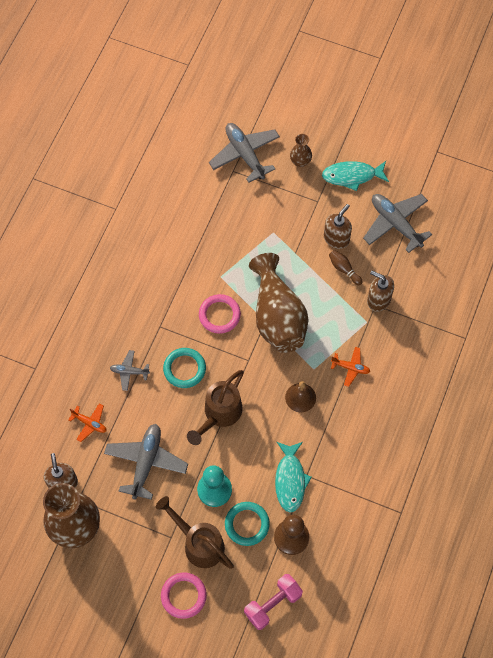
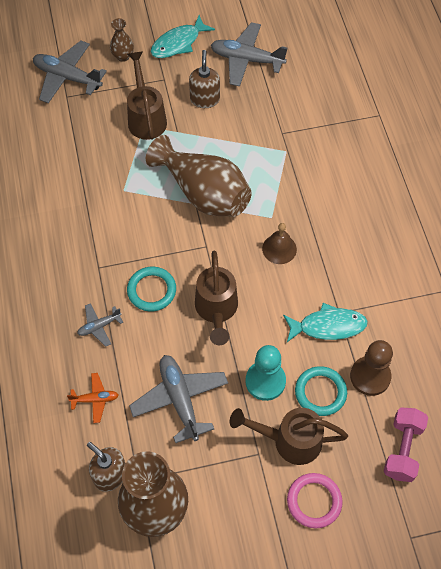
camera: 35 degrees left, 5 degrees down
pink ring [199,294,241,334] -> none
turquoise fish [275,442,312,513] -> turquoise fish turned 60 degrees counterclockwise [283,303,368,342]
brown bowling pin [329,250,363,285] -> none
orange plane [331,347,370,387] -> none
brown soap dispenser [367,271,394,312] -> none
none -> brown watering can [127,51,167,140]

